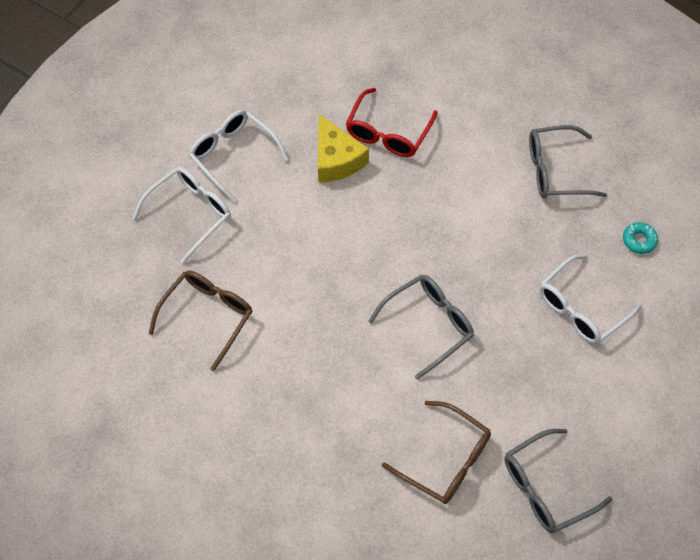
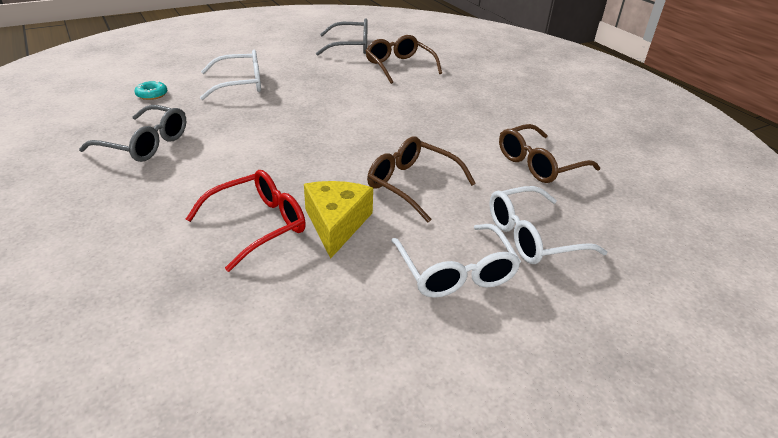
camera: 155 degrees left, 25 degrees down
grey glasses [368,275,474,380] -> none
none -> brown glasses [367,136,476,223]

